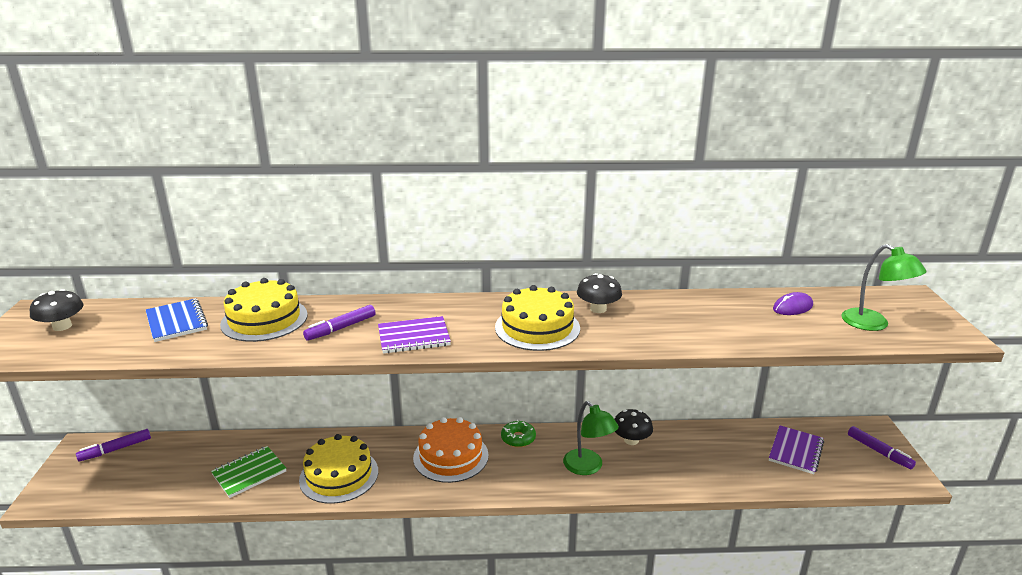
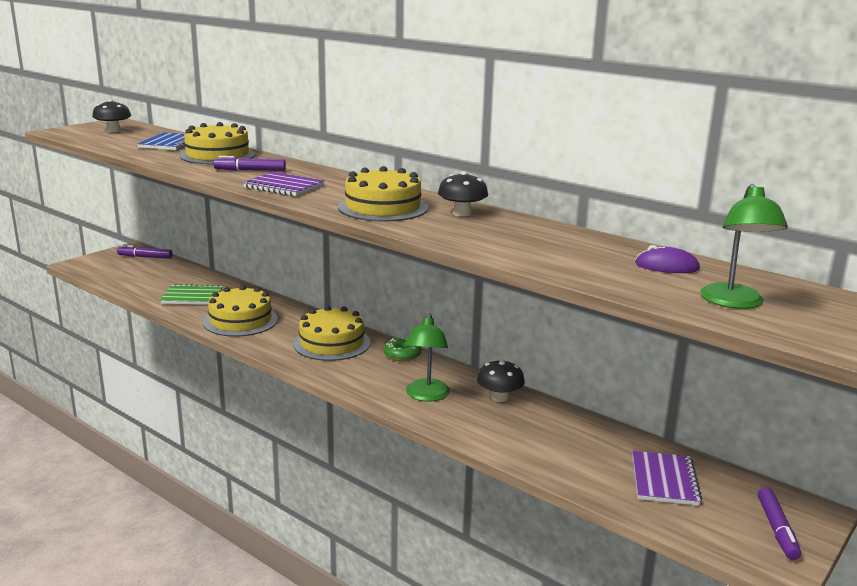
camera: 40 degrees right, 5 degrees down
orange cake [413,417,489,483] -> yellow cake [293,306,370,361]
purple notebook [769,425,824,474] -> purple notebook turned 60 degrees counterclockwise [632,451,702,506]

